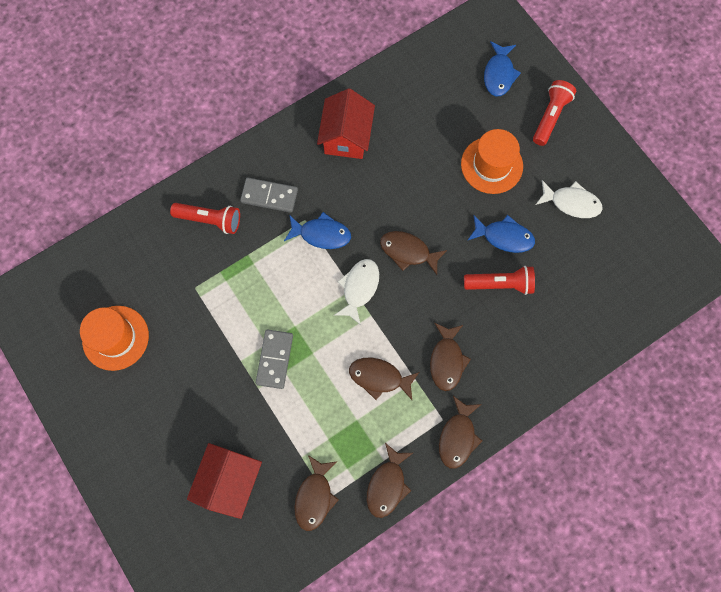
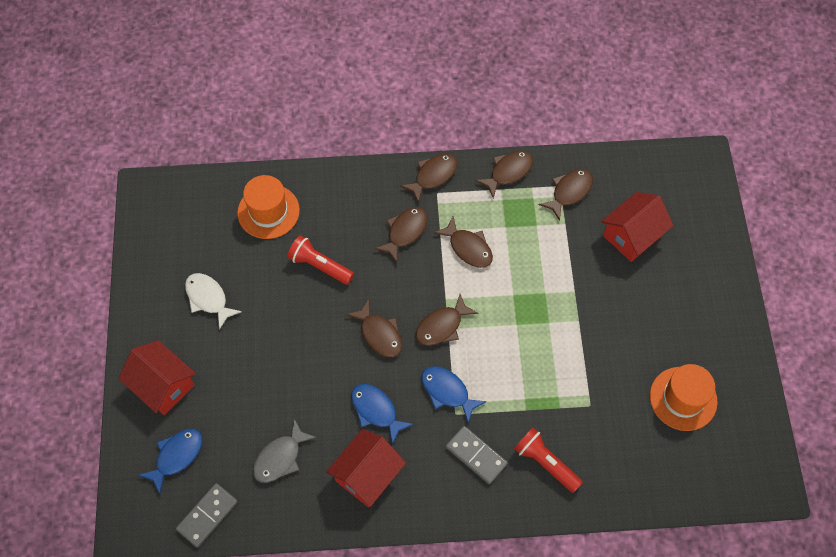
camera: 150 degrees left, 10 degrees down
grey domino [256,330,293,389] -> grey domino moved to [176,483,238,548]
white fish [334,259,379,325] -> brown fish [416,294,478,346]
orange hat [461,129,523,194] -> orange hat moved to [237,175,300,239]
blue fish [467,215,535,253] -> blue fish moved to [351,384,414,445]
red flashlight [533,80,576,146] -> red house [118,340,196,415]
none -> grey fish [253,419,316,483]

